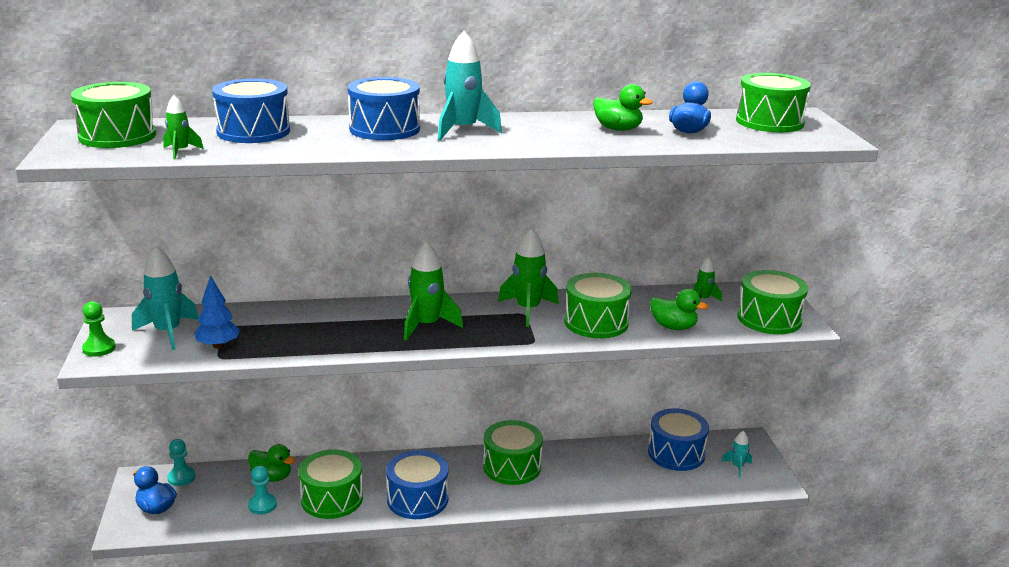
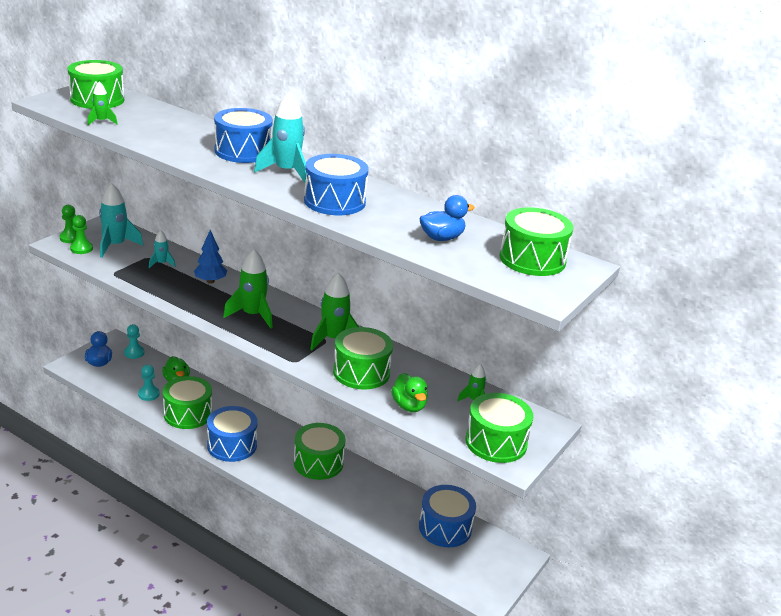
camera: 40 degrees right, 5 degrees up
blue tree [194,275,240,349] -> blue tree moved to [194,230,227,284]
blue drum [212,79,290,143] -> blue drum moved to [304,154,368,215]
green duck [593,84,653,131] -> none
turquoise rocket [721,431,752,478] -> turquoise rocket moved to [149,230,176,268]
none -> green pawn [70,215,93,254]

